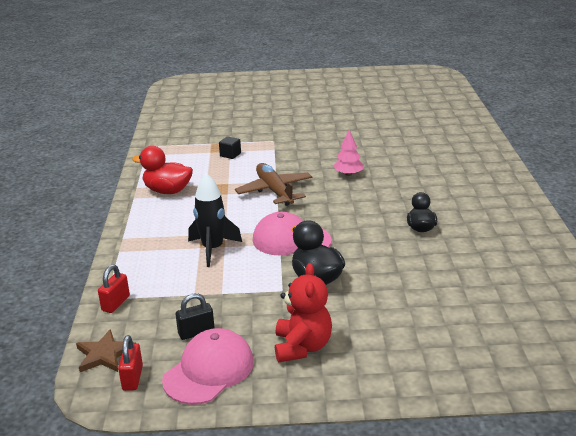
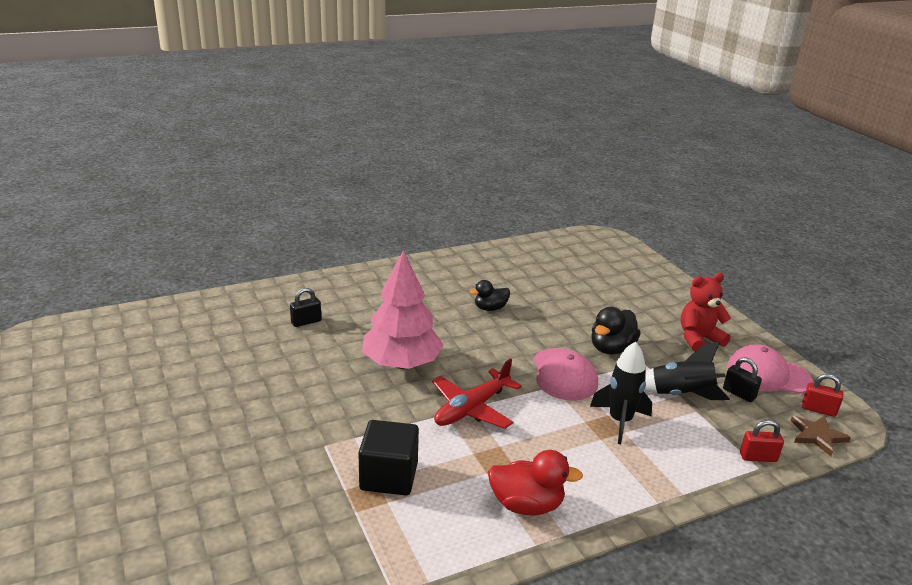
camera: 115 degrees left, 0 degrees up
red padlock [118,335,143,391] -> red padlock turned 45 degrees clockwise [802,374,843,417]
red duck [132,146,193,194] -> red duck turned 75 degrees counterclockwise [488,450,583,515]
black cube [219,136,241,159] -> black cube [358,420,419,495], size x2.05
brown plane [235,163,312,206] -> red plane [432,359,522,429]
pink tree [333,130,364,176] -> pink tree [362,250,443,369], size x2.18
none -> black padlock [290,288,321,327]
none -> black rocket [644,341,730,400]

